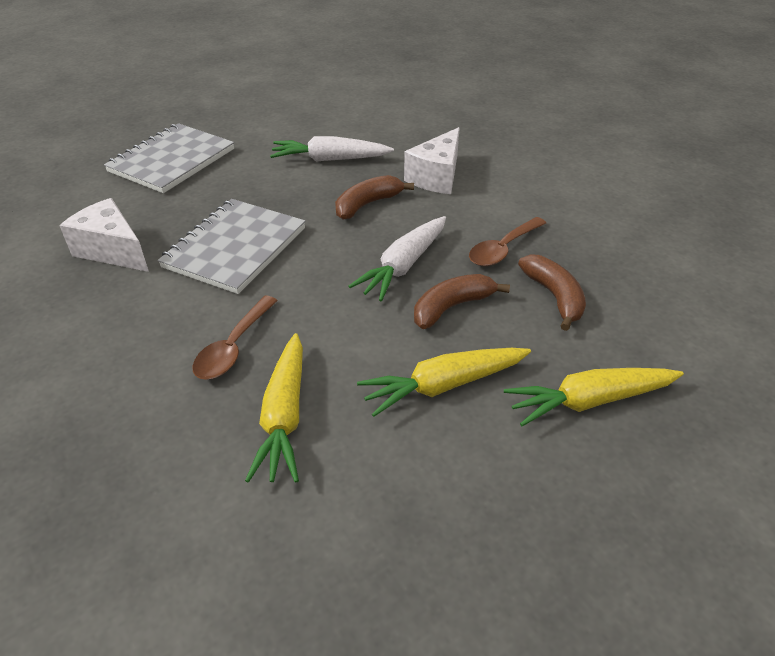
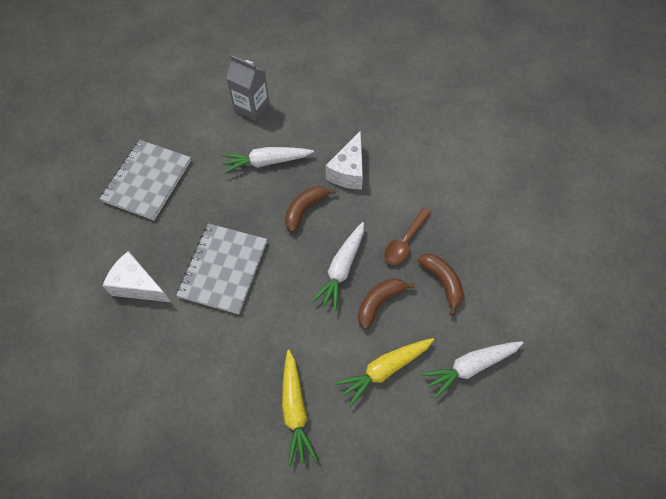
camera: 10 degrees left, 20 degrees up
brown spoon [193,296,278,380] -> none
yellow carrot [504,368,684,426] -> white carrot [421,341,523,399]
none -> grey carton [226,55,269,121]

